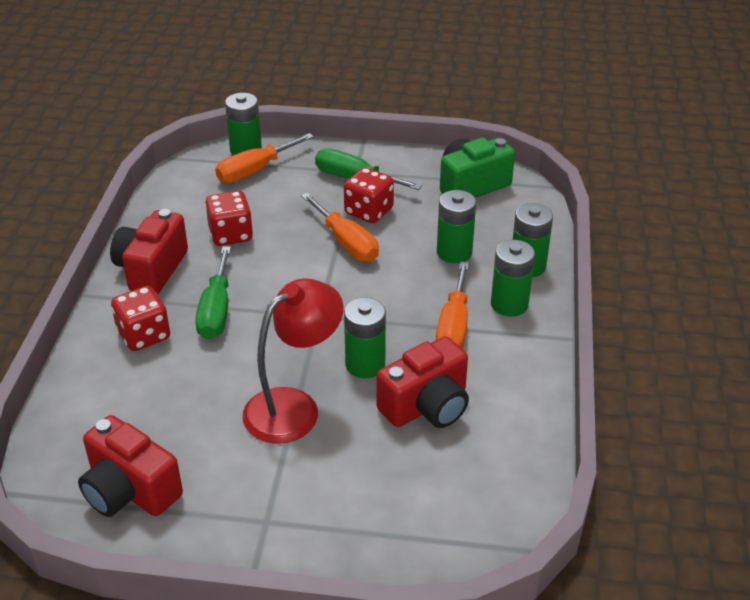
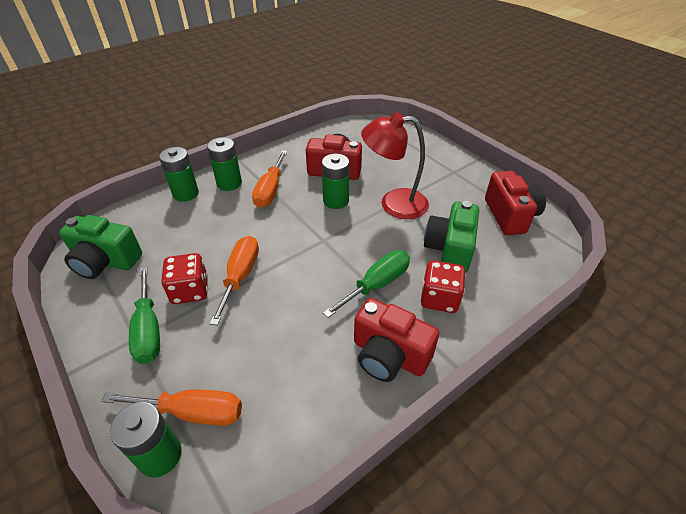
camera: 135 degrees left, 5 degrees up
red camera [110,209,188,295] -> red camera turned 60 degrees clockwise [354,298,439,382]
red dice [205,191,253,246] -> none
orange screwdriver [436,261,469,349] -> orange screwdriver turned 135 degrees clockwise [252,150,288,208]
green battery [437,190,476,263] -> none
none -> green camera [424,201,479,273]

